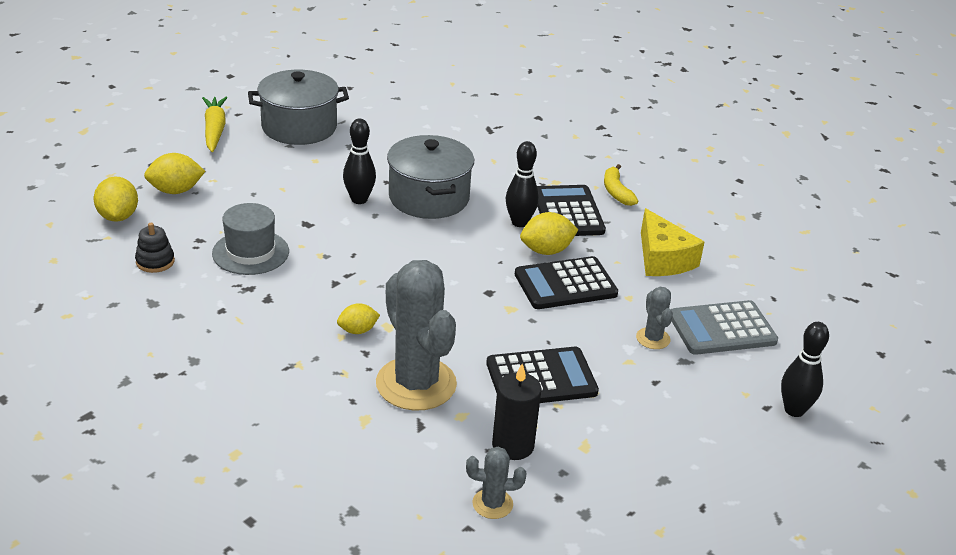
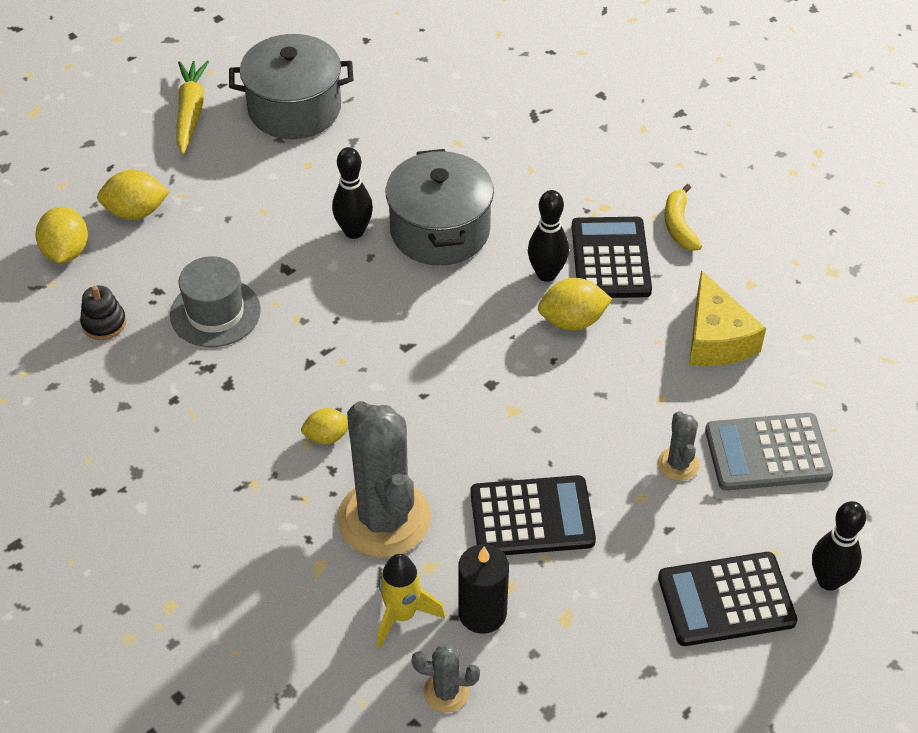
camera: 10 degrees right, 15 degrees up
black calculator [515,256,618,309] -> black calculator moved to [658,552,797,646]
none -> yellow rocket [377,554,445,649]

